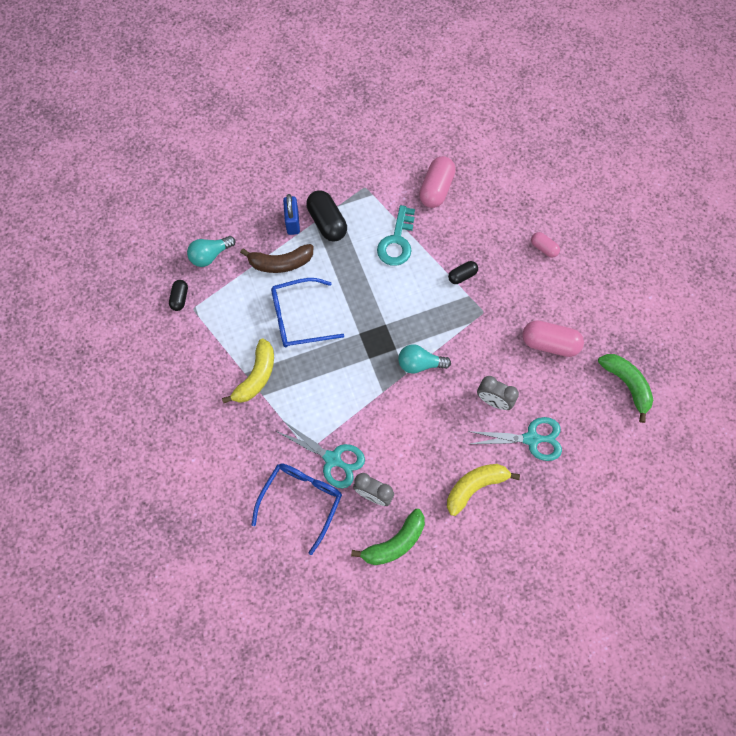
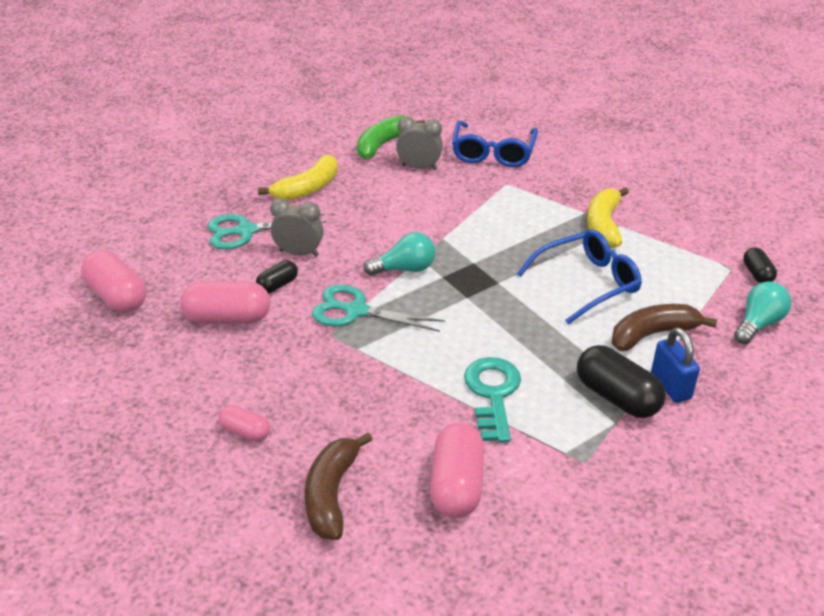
camera: 165 degrees right, 30 degrees down
turquoise scissors [276,422,365,488] -> turquoise scissors moved to [312,284,445,332]
black capsule [448,261,478,284] -> black capsule moved to [256,260,298,293]
green banana [598,354,653,423] -> pink capsule [81,251,146,313]
none -> brown banana [305,432,373,540]

